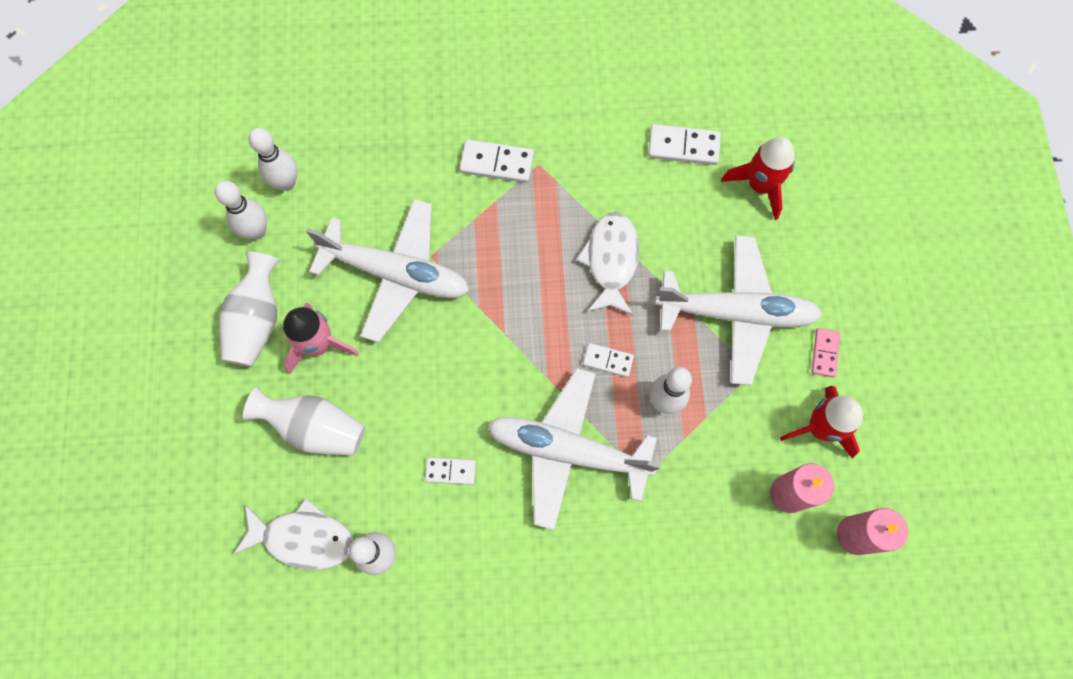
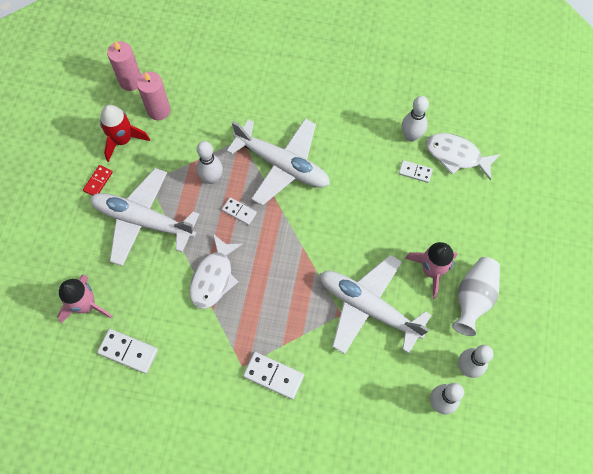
camera: 165 degrees left, 5 degrees down
white vase [243,387,365,456] -> none
white domino [425,457,476,485] -> white domino moved to [399,160,433,183]
red rocket [721,137,795,220] -> pink rocket [57,275,113,323]
pink domino [812,328,840,377] -> red domino [83,165,113,196]

